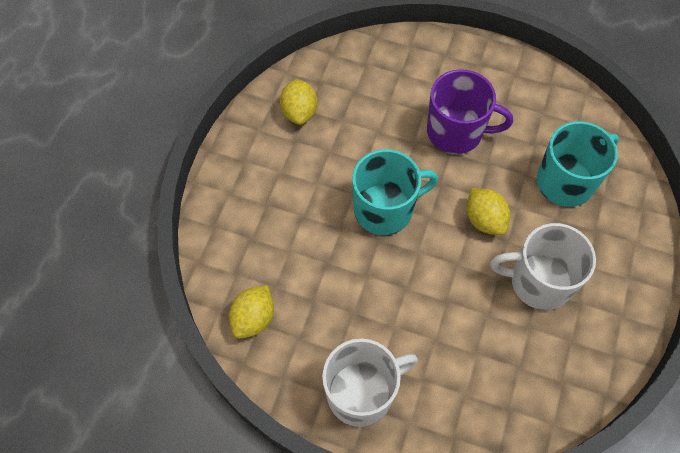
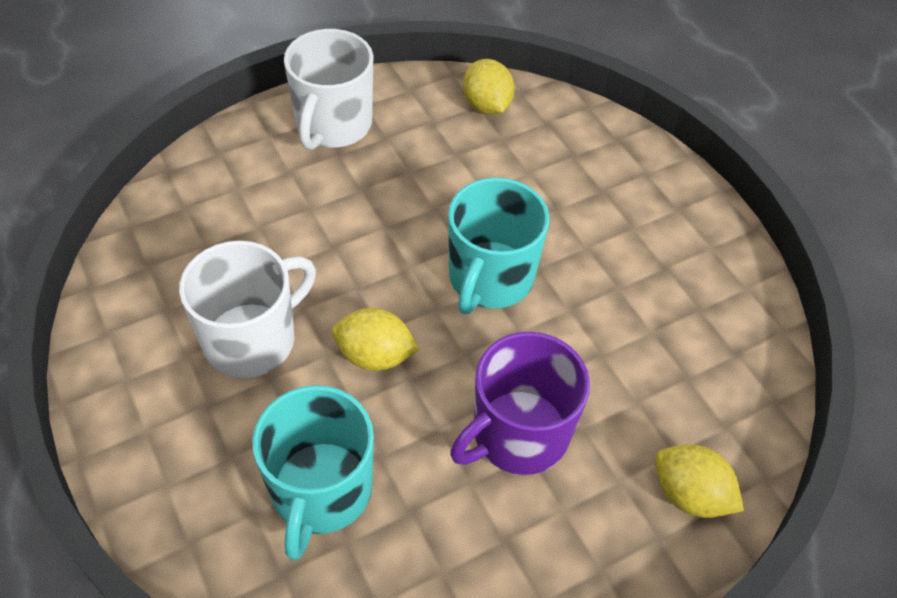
camera: 130 degrees right, 10 degrees down
yellow lemon [280,79,317,125] -> yellow lemon moved to [655,444,744,518]

